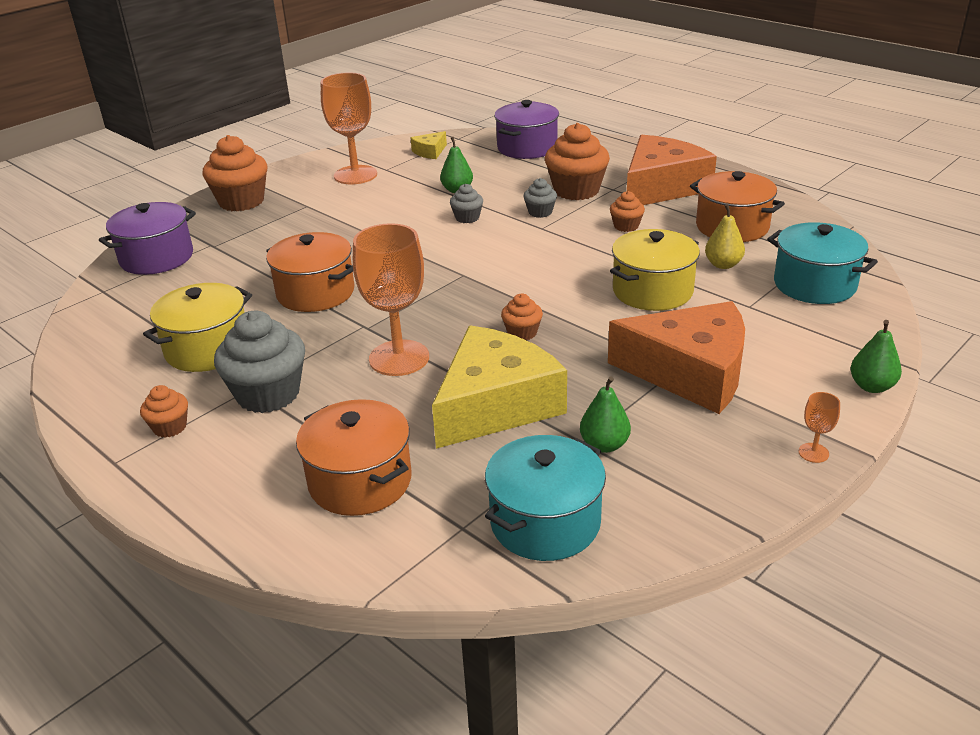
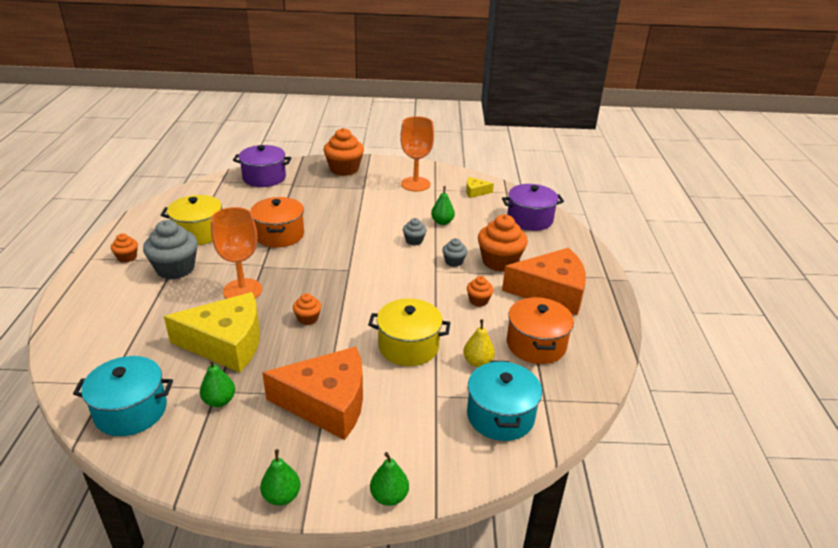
camera: 45 degrees right, 0 degrees up
orange pot [296,399,412,516] -> none
orange cheese [608,301,745,414] -> orange cheese turned 60 degrees counterclockwise [262,347,363,440]
orange goblet [798,392,840,463] -> green pear [260,449,300,506]

